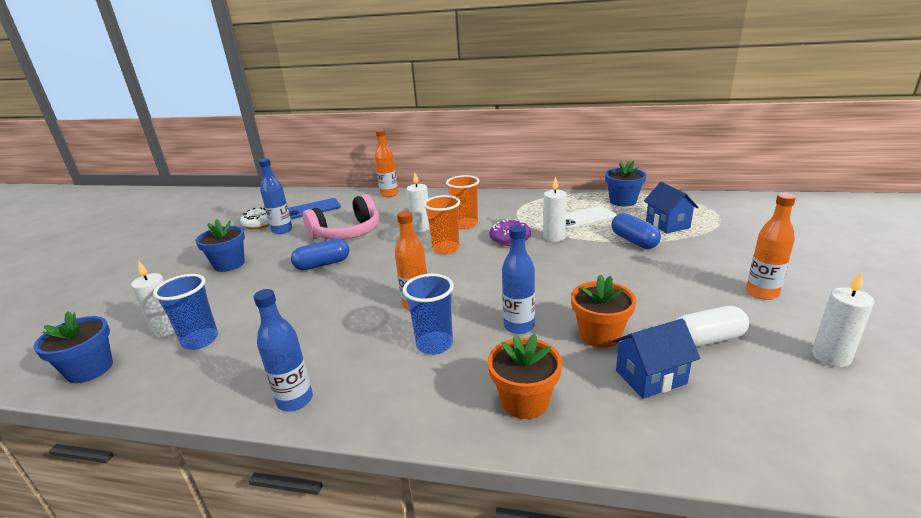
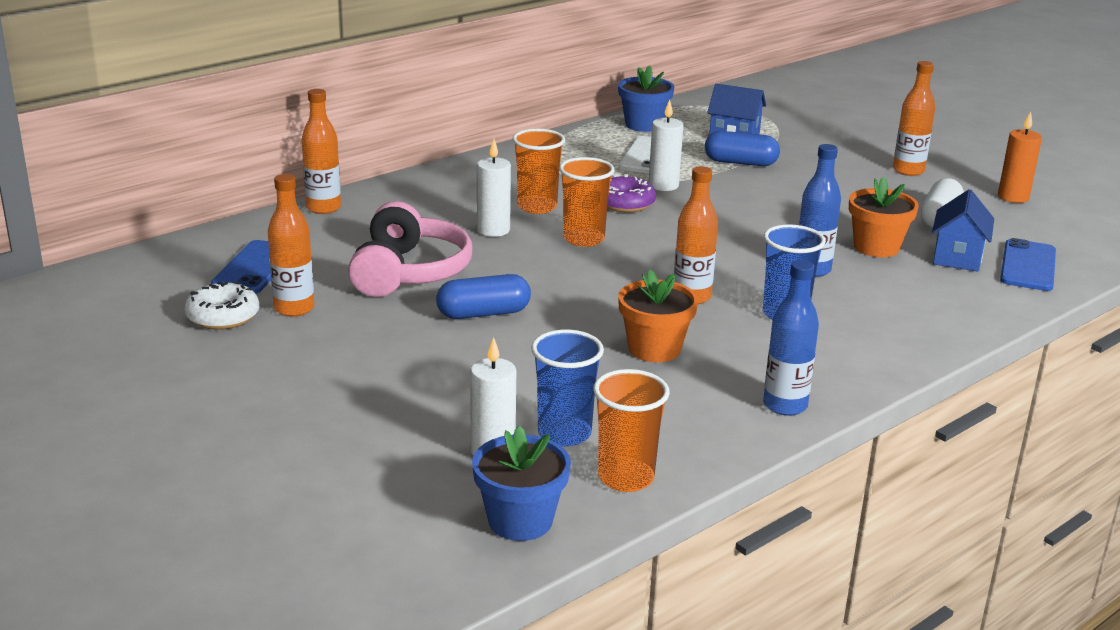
camera: 55 degrees left, 0 degrees up
blue flower pot [195,219,245,272] -> none
blue bottle [259,158,292,234] -> orange bottle [268,174,314,317]
blue capsule [291,239,349,270] -> blue capsule turned 60 degrees clockwise [436,274,531,319]
orange flower pot [488,334,562,419] -> orange flower pot moved to [618,270,698,362]
white candle [812,273,874,367] -> orange candle [998,111,1042,203]
none -> orange cup [593,369,670,492]
none -> blue phone [1000,238,1056,291]

